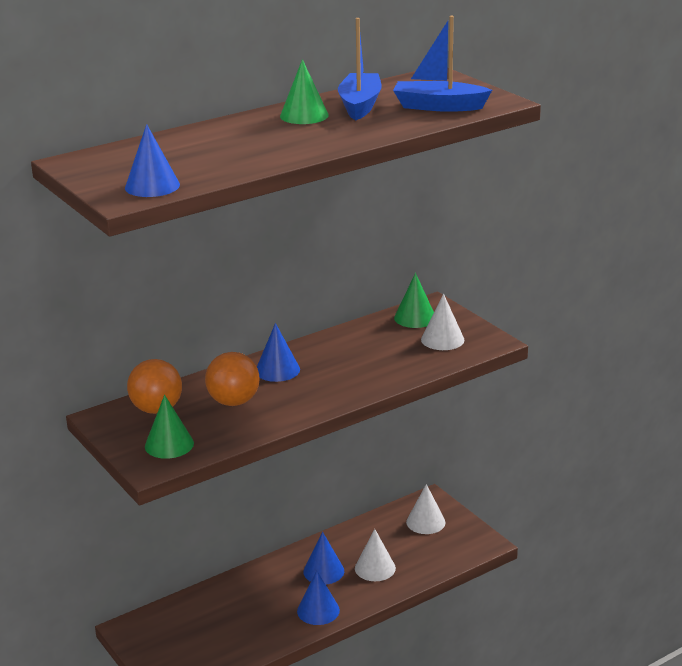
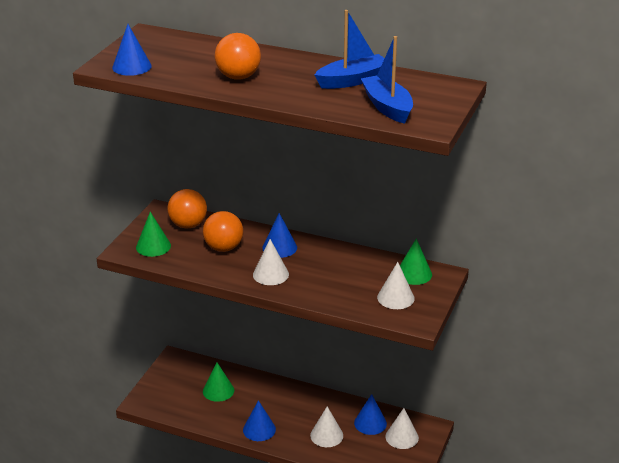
camera: 55 degrees right, 5 degrees up
green cone [280,59,329,124] -> green cone moved to [203,363,234,402]
blue cone [303,532,344,584] -> blue cone moved to [354,394,387,435]
none -> orange ball [215,33,261,80]
none -> white cone [253,239,289,285]

